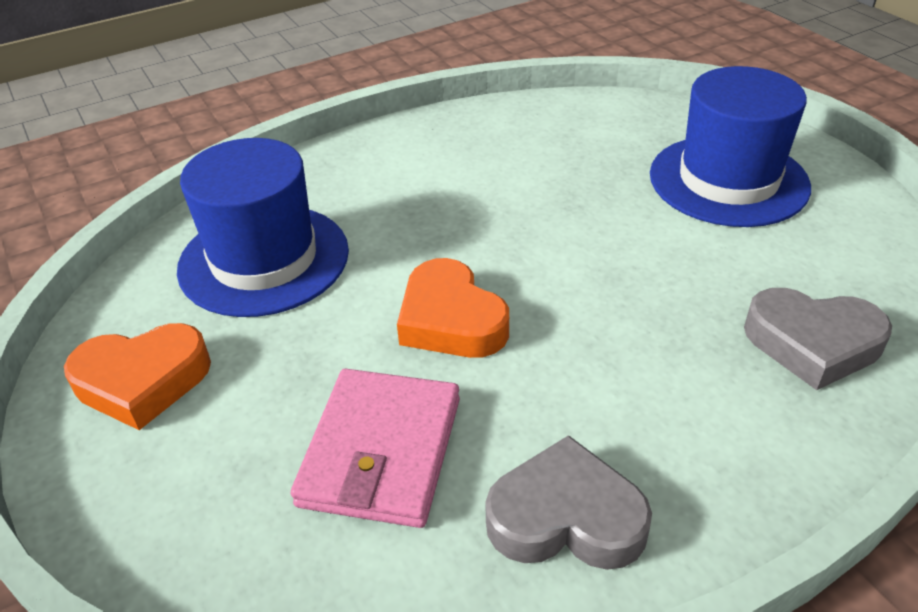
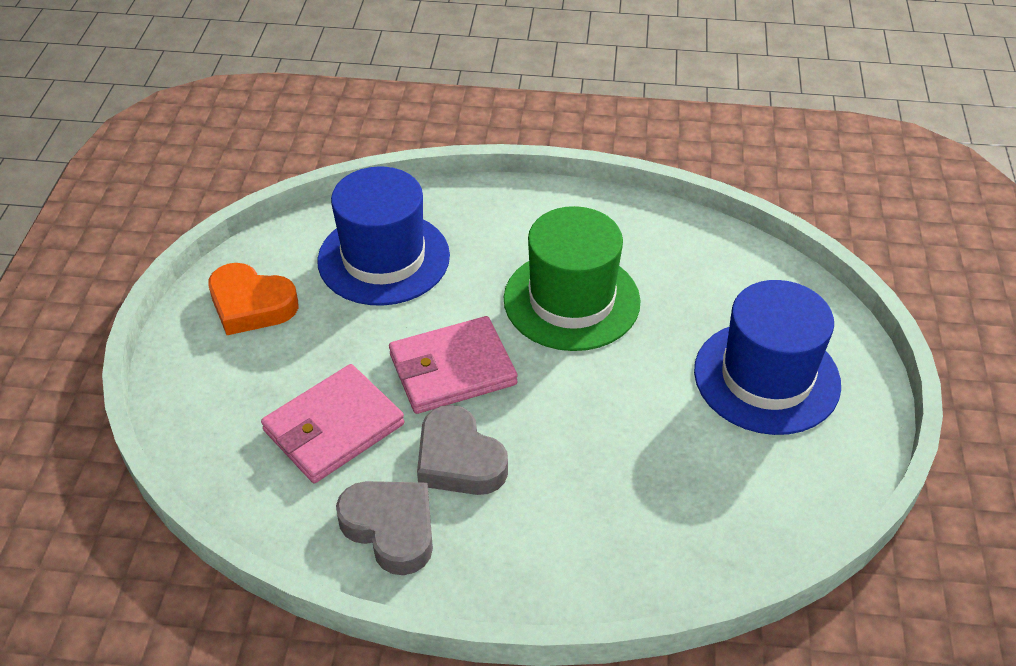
camera: 35 degrees right, 5 degrees up
orange heart [397,258,509,358] -> pink wallet [389,316,518,414]
grey heart [744,288,892,390] -> grey heart moved to [417,405,508,495]
none -> green hat [504,206,641,351]

